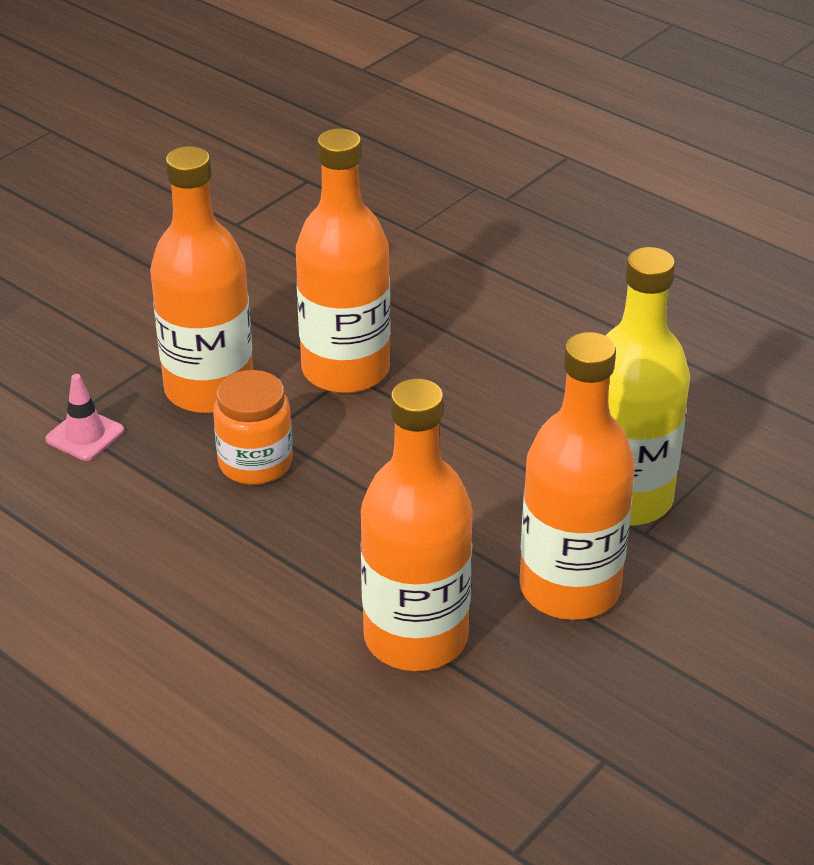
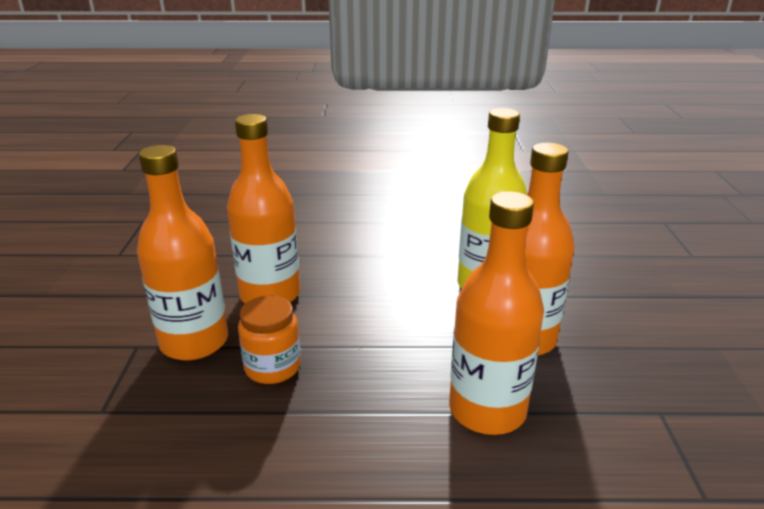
camera: 40 degrees left, 10 degrees down
pink traffic cone [46,374,124,461] -> none

